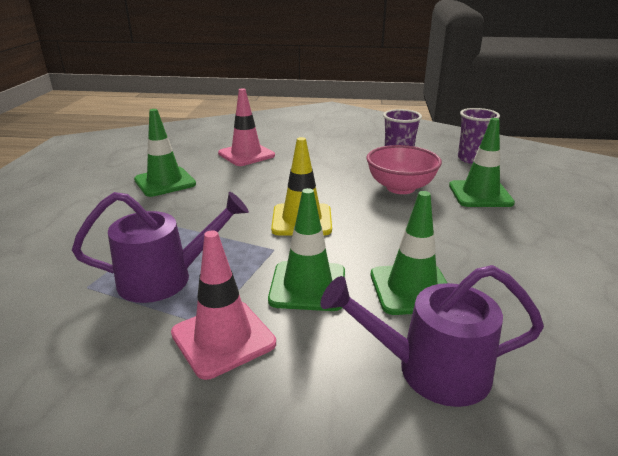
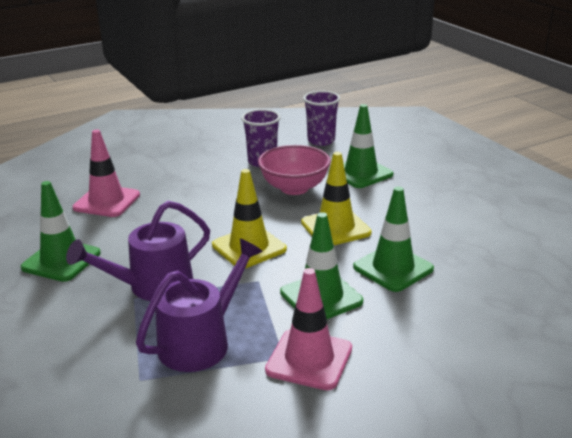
camera: 35 degrees left, 0 degrees up
purple watering can [320,265,544,407] -> purple watering can moved to [66,201,210,301]
none -> yellow traffic cone [301,152,372,245]

